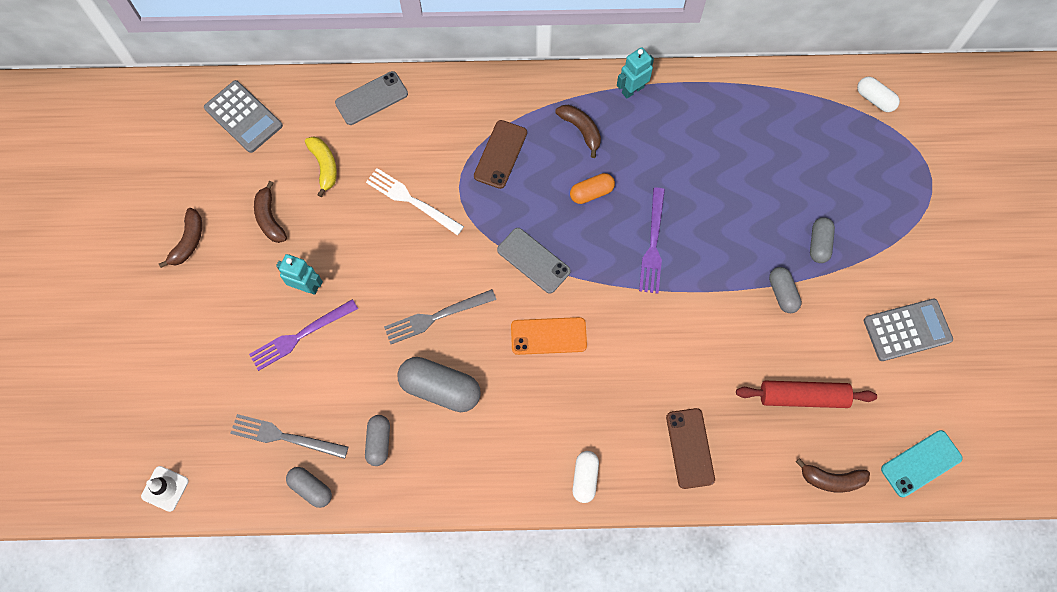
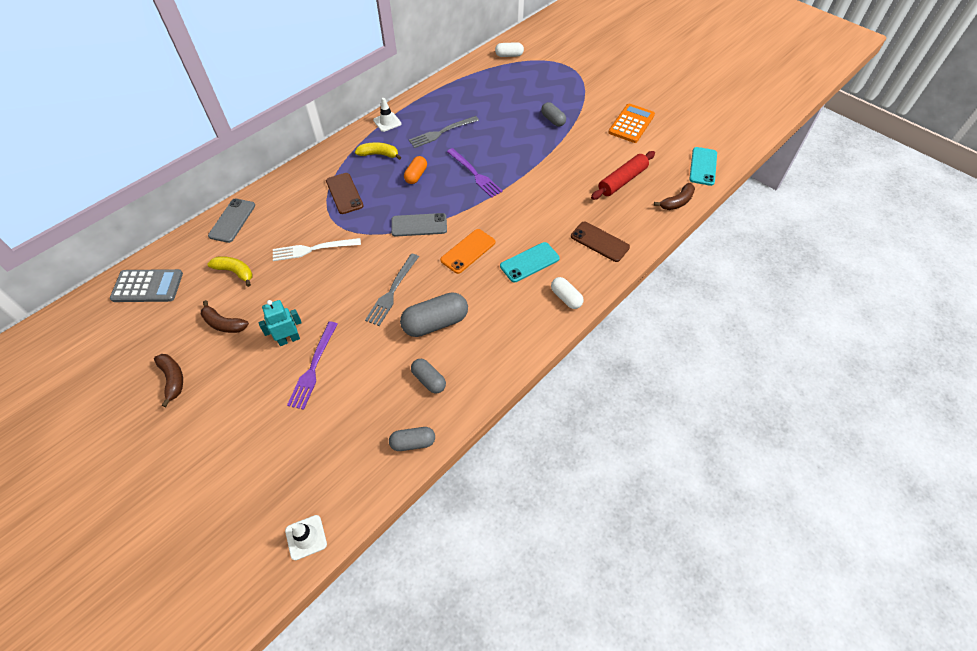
camera: 45 degrees left, 15 degrees down
grey fork [230,414,348,459] -> grey fork moved to [409,116,479,148]
brown banana [555,105,601,158] -> yellow banana [355,142,401,160]
turquoise robot [617,47,654,98] -> white traffic cone [373,98,401,132]
grey capsule [769,267,802,313] -> none
grey calculator [864,299,953,361] -> orange calculator [608,104,655,143]
none -> turquoise phone [500,242,560,283]

